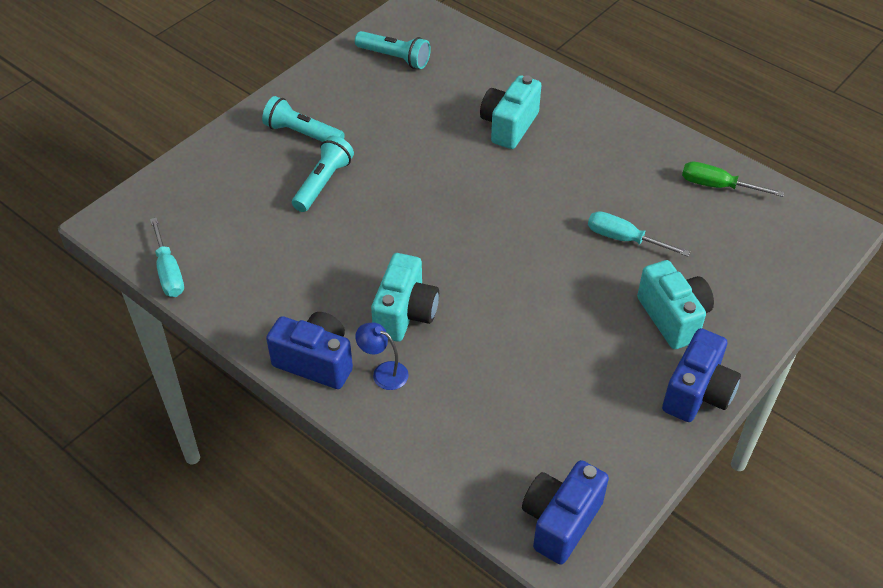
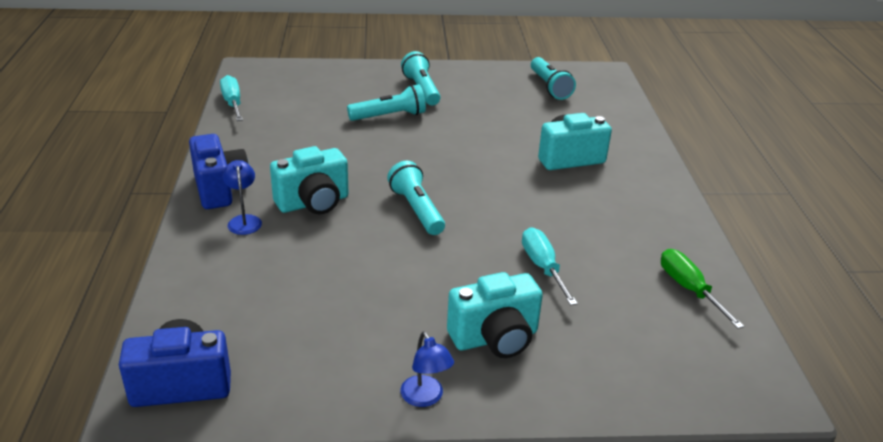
camera: 45 degrees right, 15 degrees down
turquoise screwdriver [150,217,184,297] -> turquoise screwdriver turned 135 degrees clockwise [220,75,243,121]
turquoise camera [637,260,714,349] -> turquoise camera turned 45 degrees clockwise [447,272,543,358]
blue camera [662,328,741,422] -> blue lamp [401,331,454,407]
none -> turquoise flashlight [387,161,445,235]

